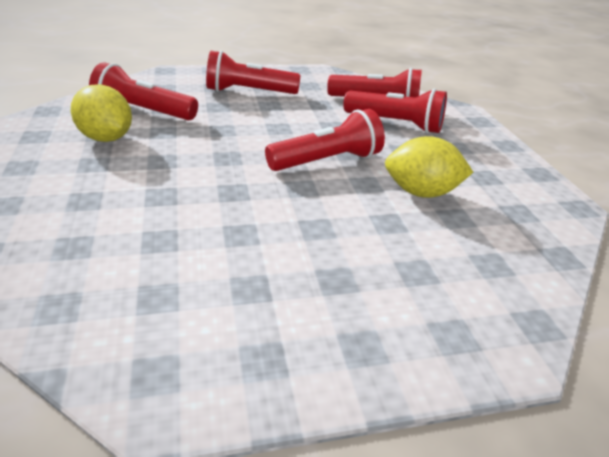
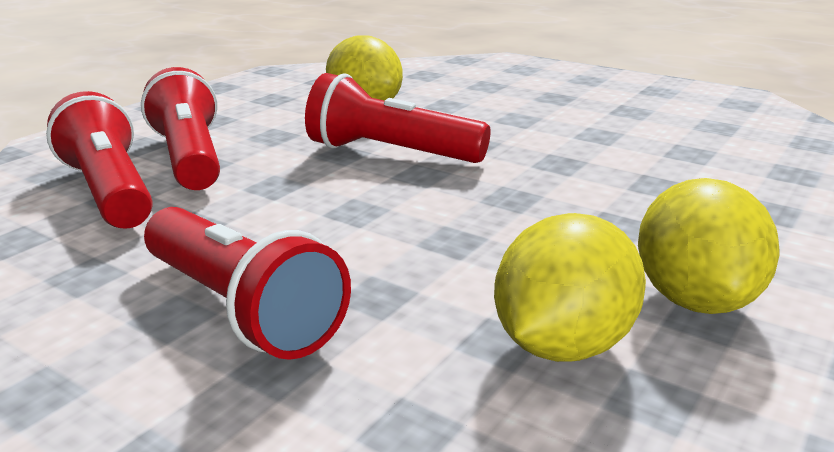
camera: 130 degrees left, 10 degrees down
red flashlight [89,62,198,121] -> yellow lemon [494,213,646,362]

